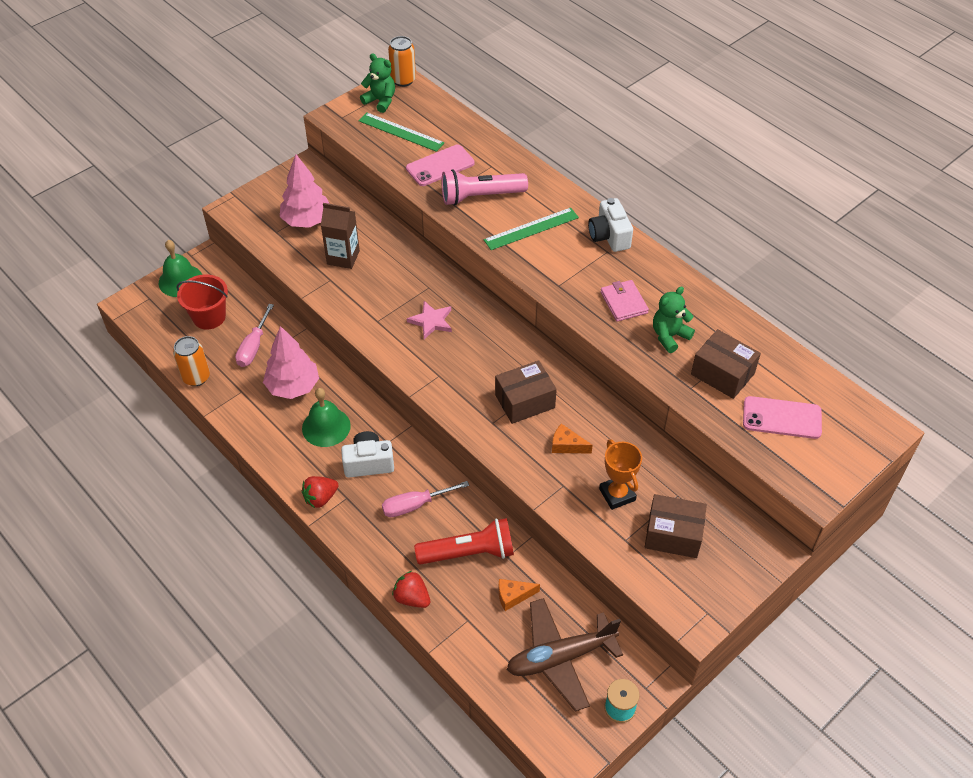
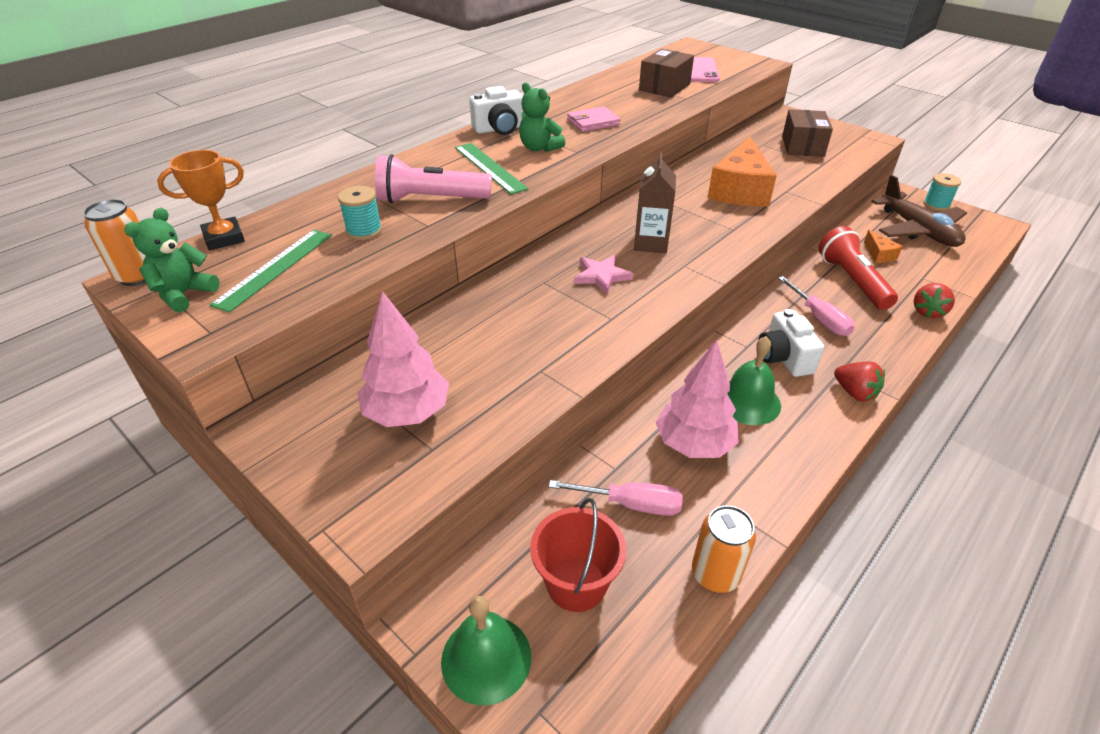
camera: 95 degrees left, 10 degrees down
brown carton [321,203,360,269] -> brown carton moved to [634,153,676,253]
pink phone [406,144,475,186] -> turquoise spool [338,186,382,240]
pink flashlight [441,169,528,205] -> pink flashlight turned 105 degrees clockwise [375,154,492,203]
brown box [495,360,557,424] -> none
orange cheese [552,424,593,453] -> orange cheese [707,137,777,206], size x2.23
orange trophy [599,439,642,510] -> orange trophy moved to [157,150,245,250]
green teddy bear [653,287,695,353] -> green teddy bear moved to [519,83,565,152]

